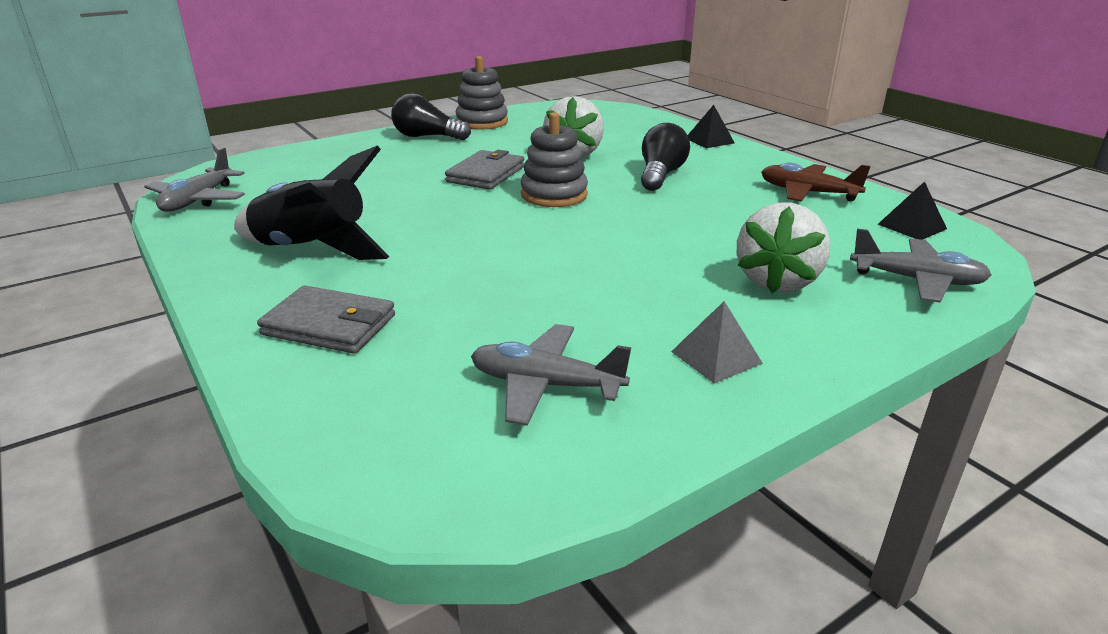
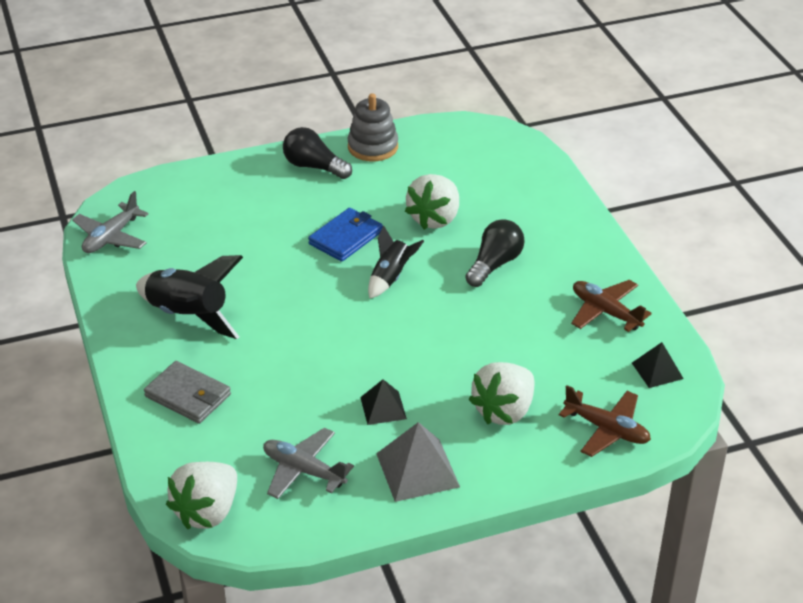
camera: 15 degrees right, 10 degrees up
grey wallet [445,150,524,190] -> blue wallet [308,208,383,262]
grey stacking toy [521,112,588,207] -> black rocket [368,225,424,299]
grey pyramid [671,301,763,384] -> grey pyramid [376,422,460,502], size x1.63
black pyramid [688,105,735,148] -> black pyramid moved to [360,379,407,425]
grey plane [850,229,991,303] -> brown plane [559,385,651,457]
none -> white strawberry [166,462,237,529]

